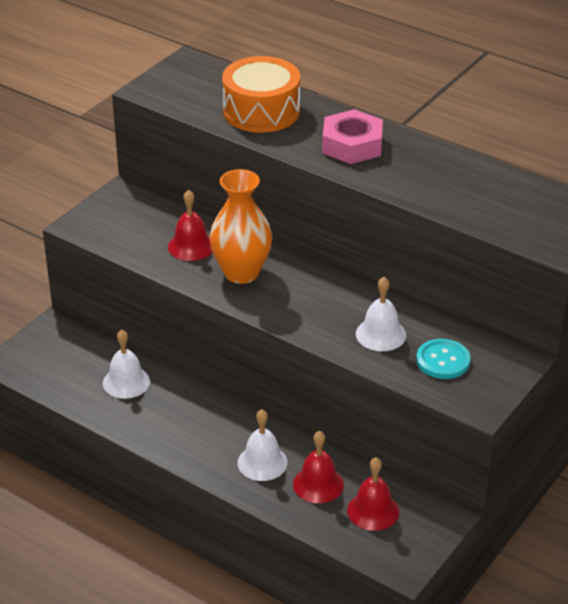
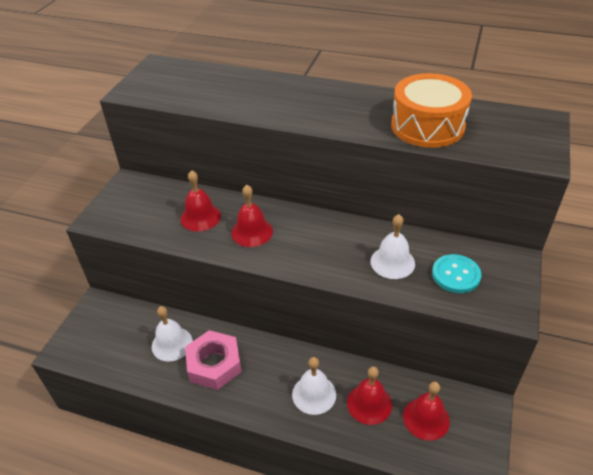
camera: 15 degrees left, 5 degrees up
orange vase [209,169,272,284] -> red bell [231,185,273,247]
orange drum [222,56,301,133] -> orange drum moved to [391,73,472,148]
pink nut [322,109,383,164] -> pink nut moved to [185,330,242,390]

